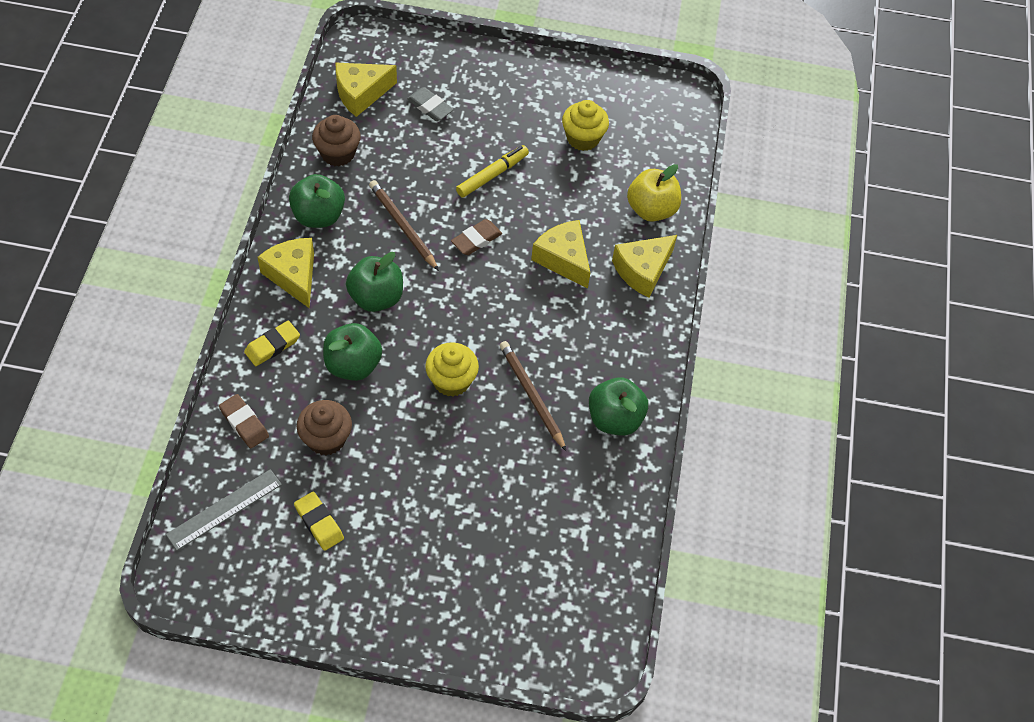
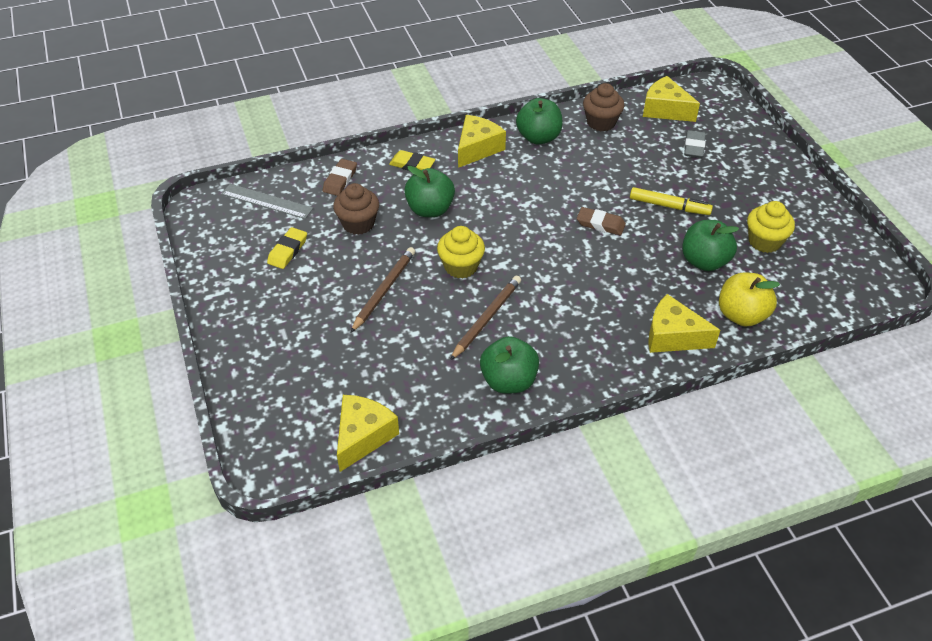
camera: 65 degrees right, 10 degrees down
green apple [346,252,403,312] -> green apple moved to [682,220,739,271]
brown pencil [369,180,439,271] -> brown pencil moved to [351,247,415,333]
yellow cheese [531,220,590,289] -> yellow cheese moved to [337,395,399,472]

